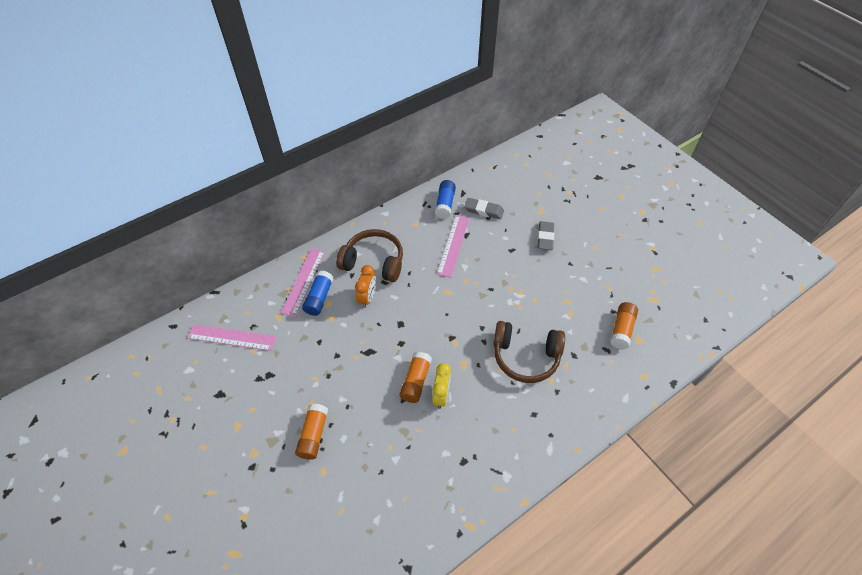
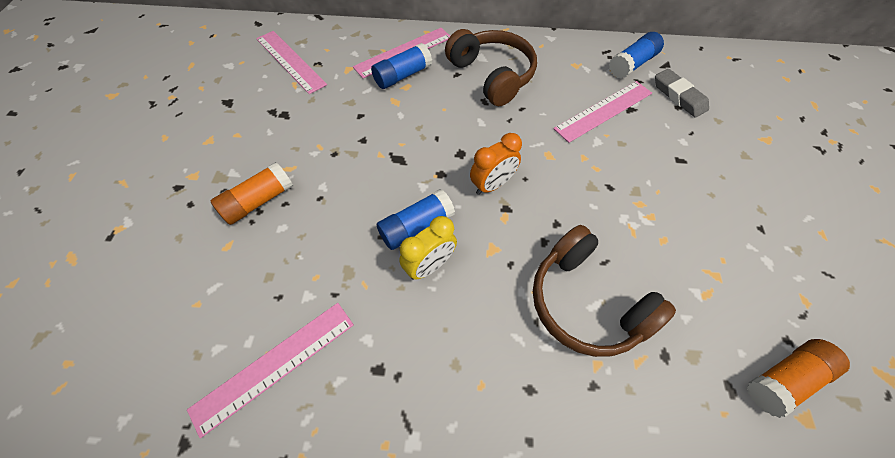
camera: 40 degrees right, 5 degrees up
orange clock [355,265,376,308] -> orange clock moved to [470,133,522,195]
orange glue stick [400,352,432,403] -> blue glue stick [376,189,455,250]
grey eraser [538,221,554,250] -> none
none -> pink ruler [187,303,354,438]

